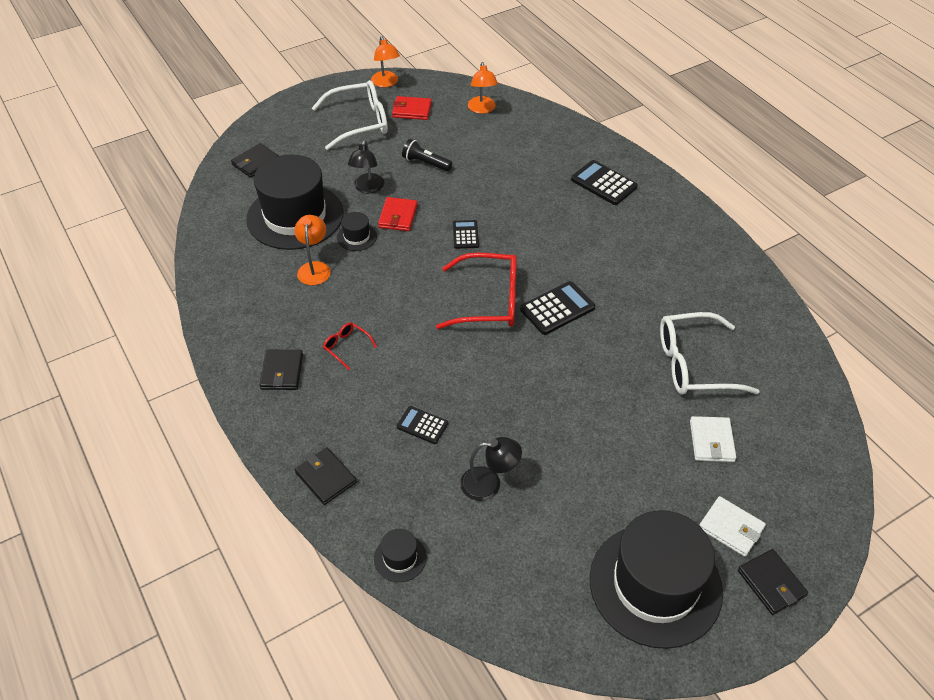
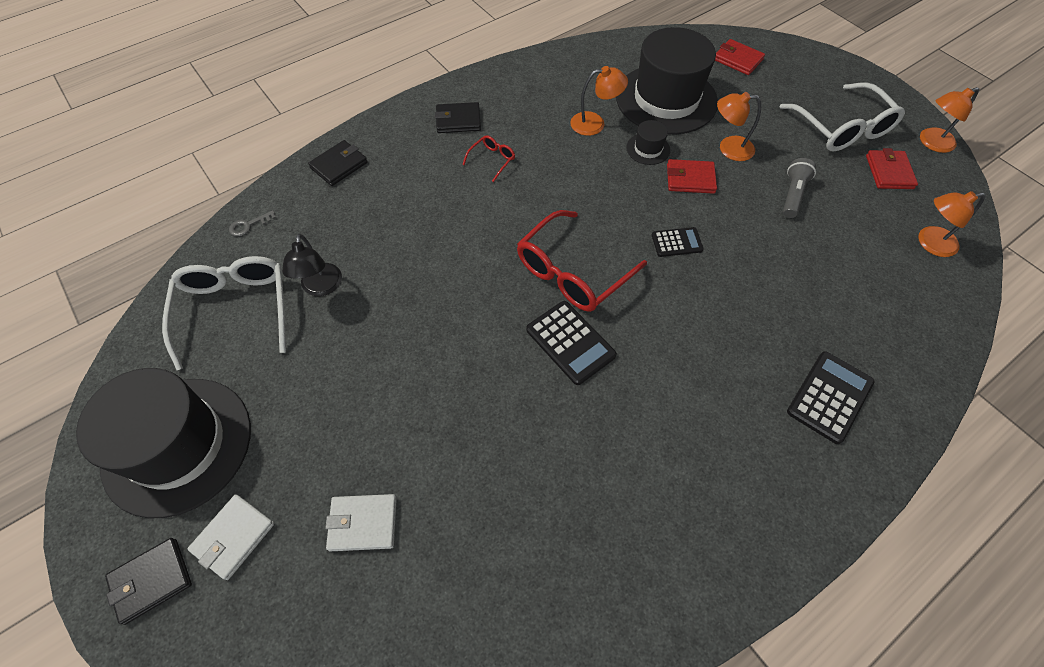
camera: 85 degrees right, 10 degrees up
black wallet [231,143,279,178] -> red wallet [715,39,765,75]
black lamp [348,140,384,193] -> orange lamp [717,92,761,161]
black hat [374,529,427,582] -> grey key [229,210,276,237]
black calculator [397,406,448,444] -> none
black flashlight [402,139,452,171] -> grey flashlight [783,158,816,218]
red glasses [436,253,517,329] -> red glasses turned 45 degrees clockwise [517,210,647,312]
white glasses [660,312,760,395] -> white glasses moved to [162,256,286,370]

